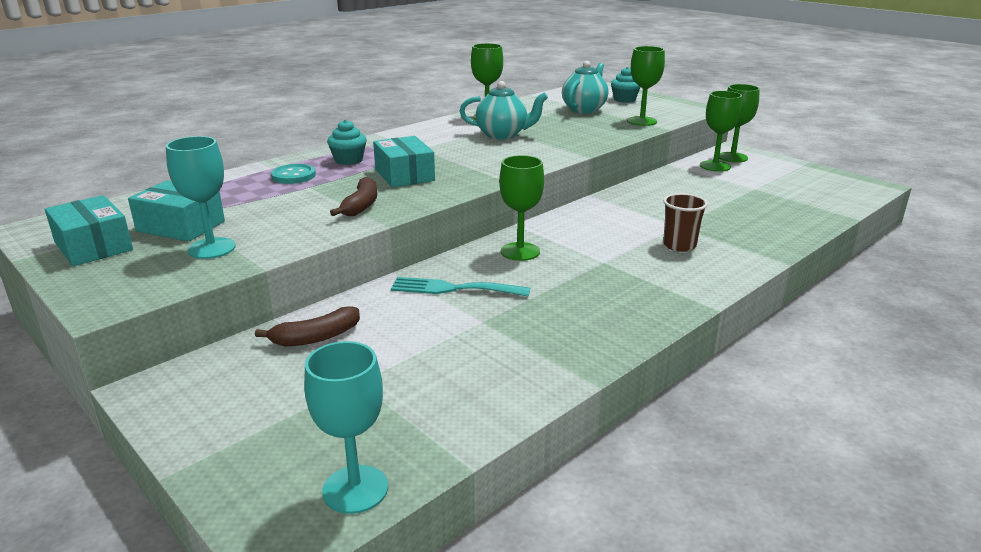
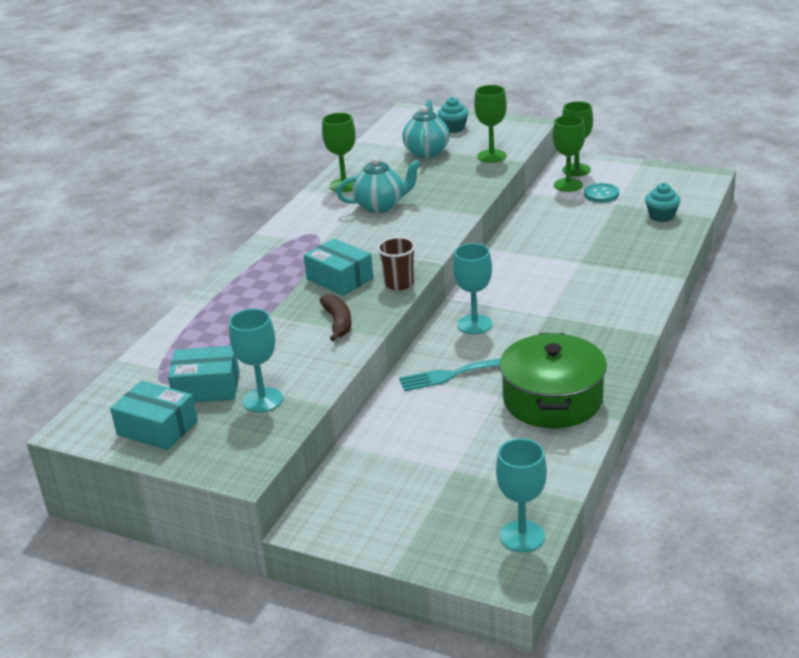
camera: 20 degrees left, 5 degrees up
brown banana [255,307,360,347] -> none
turquoise button [271,164,316,184] -> turquoise button moved to [584,183,619,203]
turquoise cupcake [327,119,367,165] -> turquoise cupcake moved to [645,183,680,222]
green goblet [499,155,544,261] -> turquoise goblet [453,243,492,334]
brown cup [663,193,708,252] -> brown cup moved to [377,237,416,291]
none -> green pot [500,333,607,428]

